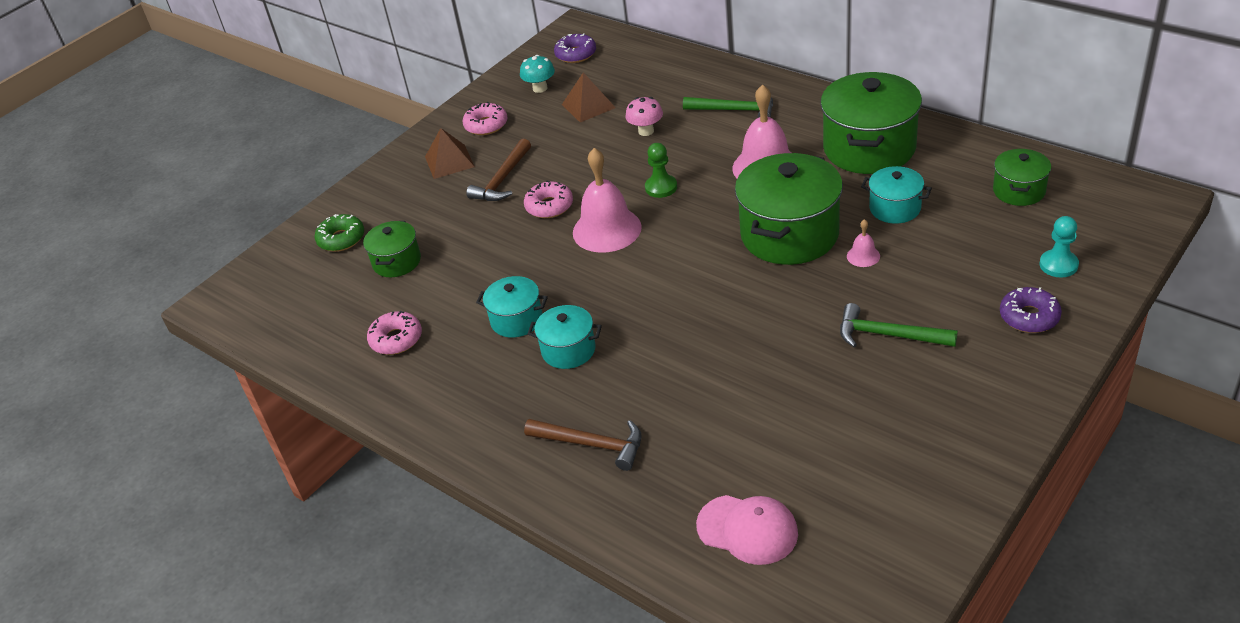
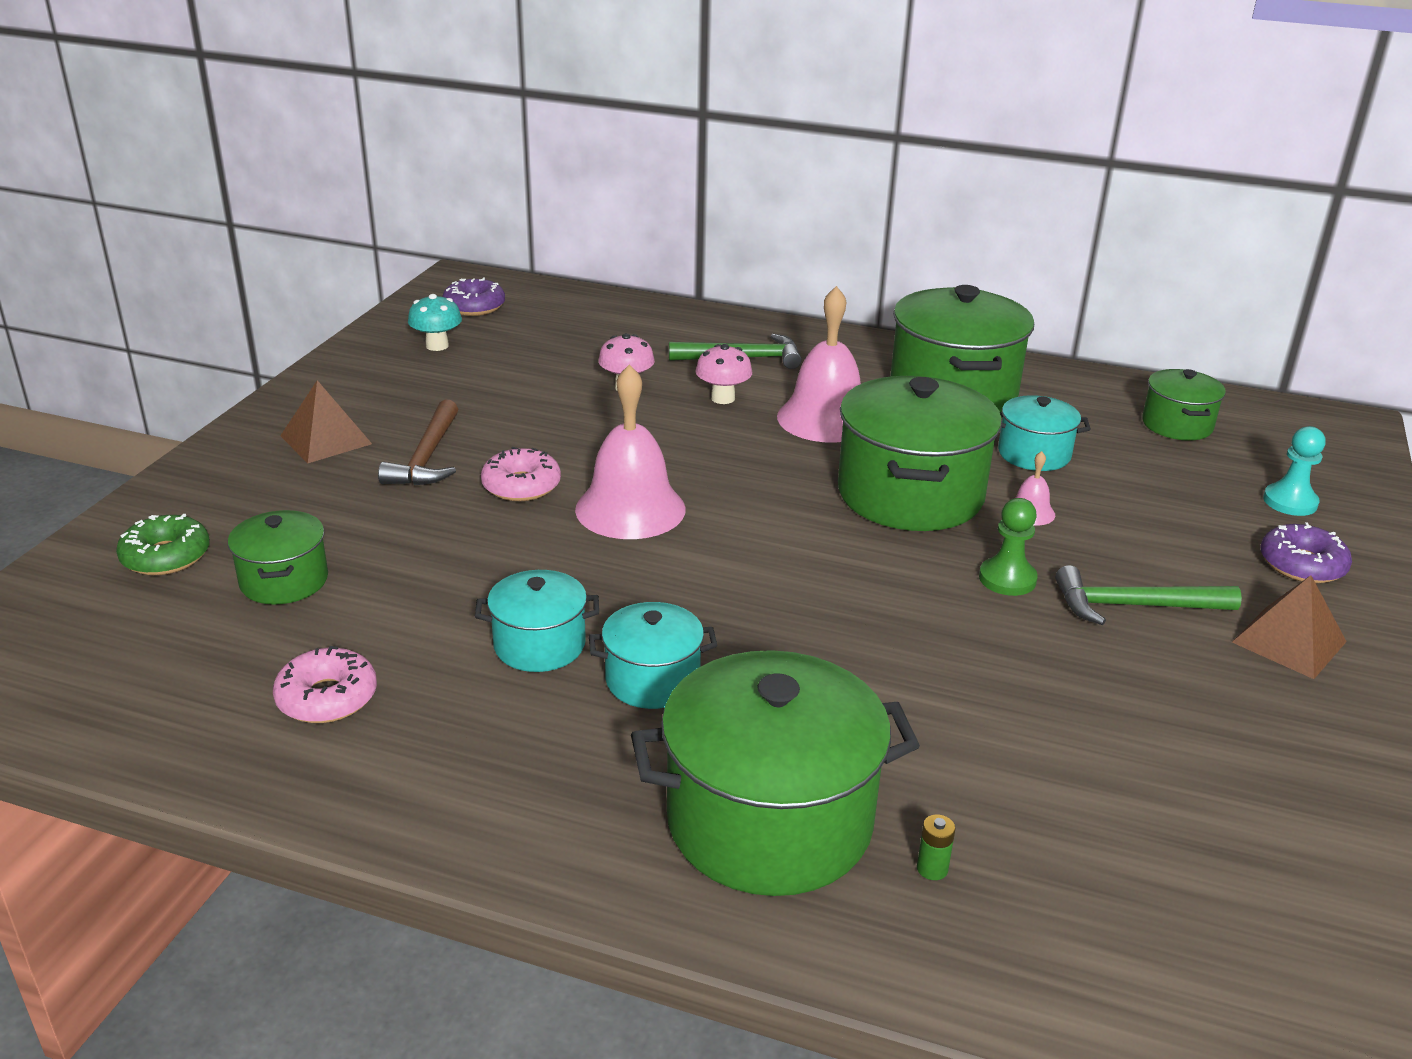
camera: 25 degrees left, 10 degrees down
pink donut [462,102,507,135] -> none
brown hammer [524,419,642,471] -> green pot [631,650,920,896]
brown pyramid [562,72,616,123] -> brown pyramid moved to [1232,575,1347,679]
green pawn [645,143,677,198] -> green pawn moved to [979,498,1038,596]
pink cap [696,495,798,565] -> none
none -> pink mushroom [695,344,752,404]
none -> green battery [917,814,956,880]

